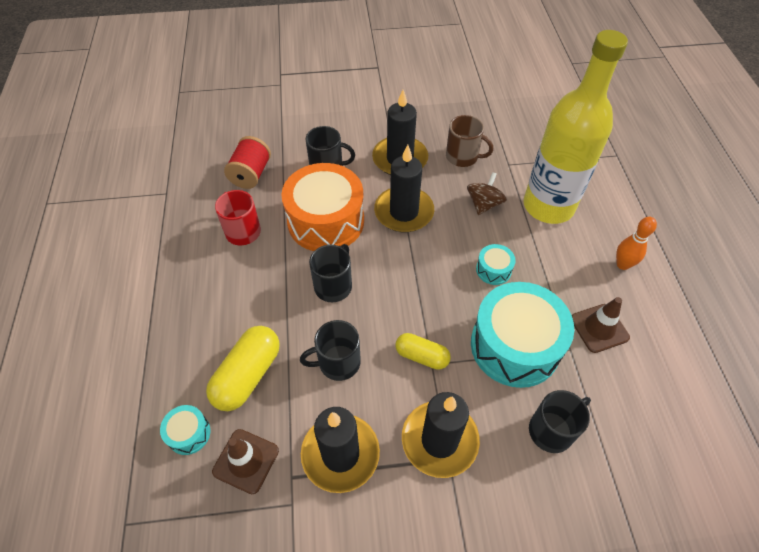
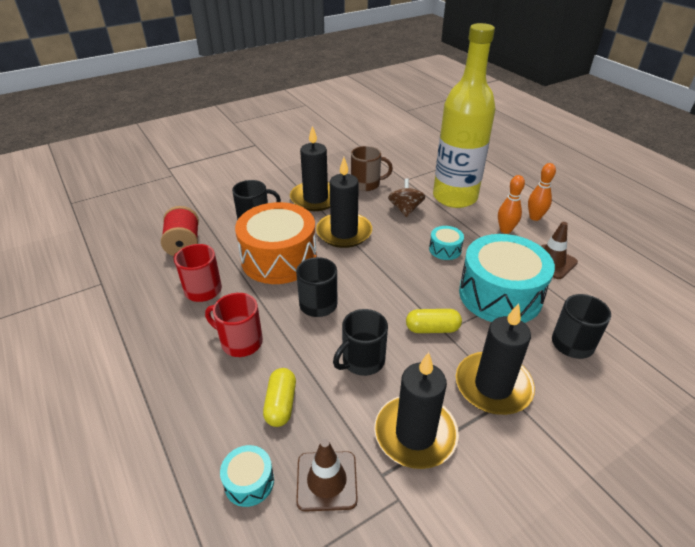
camera: 25 degrees left, 15 degrees down
yellow capsule [206,326,280,411] -> yellow capsule [263,368,296,427], size x0.62
none -> red mug [205,293,263,357]
none -> orange bowling pin [498,175,525,234]

